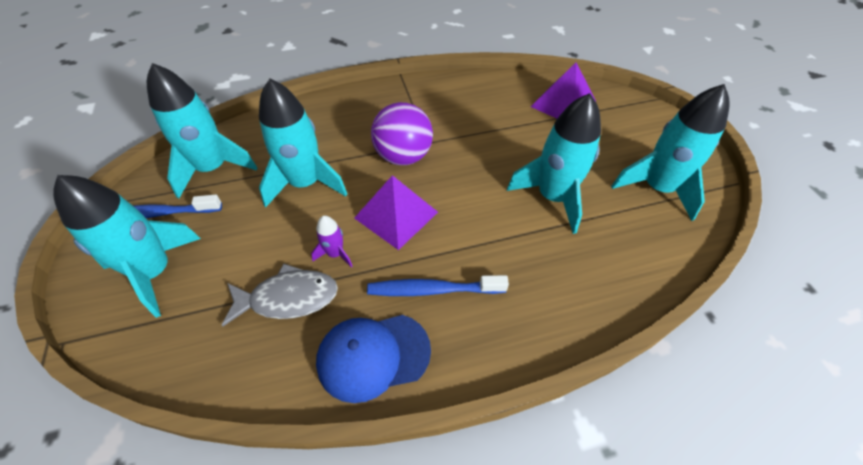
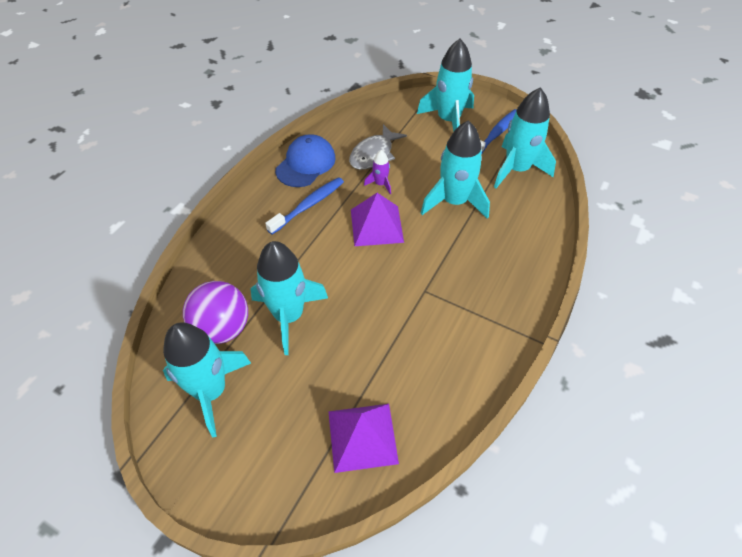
camera: 135 degrees right, 0 degrees up
purple ball [371,102,433,165] -> purple ball moved to [183,281,248,344]

